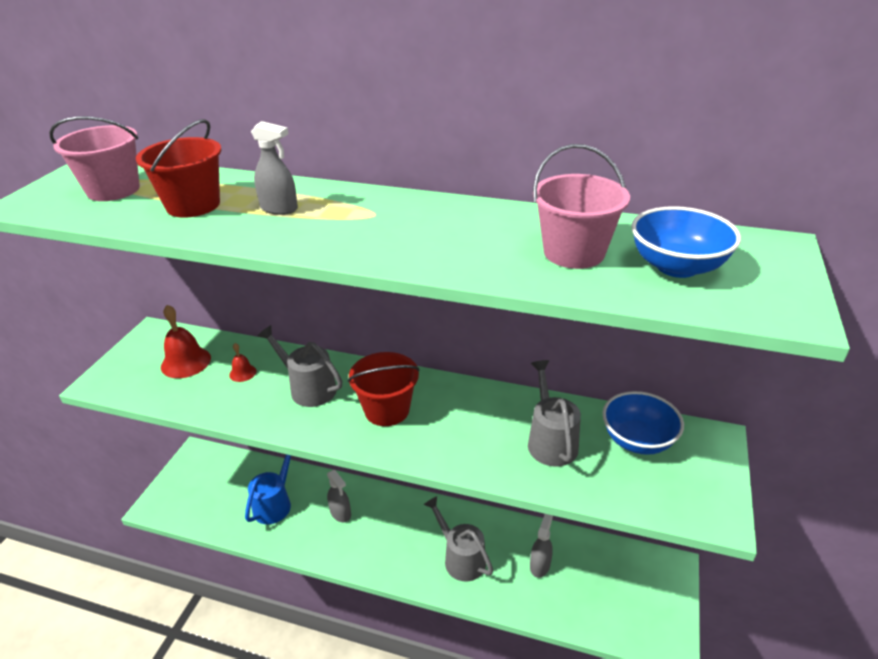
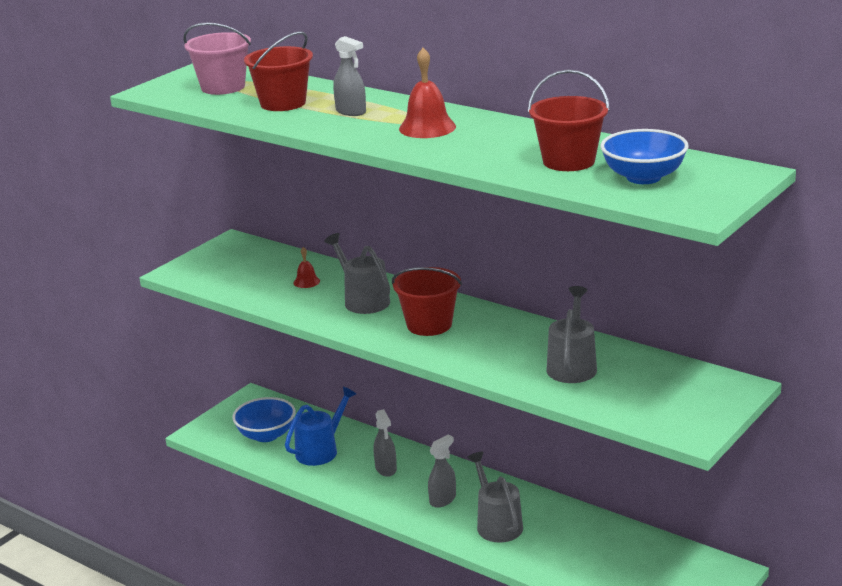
camera: 20 degrees right, 10 degrees down
red bell [161,305,211,378] -> red bell moved to [399,48,456,138]
grey spray bottle [530,514,553,578] -> grey spray bottle moved to [428,435,456,508]
pink bucket [533,144,630,269] -> red bucket [528,70,610,171]
blue bowl [603,391,684,455] -> blue bowl moved to [232,397,296,442]

